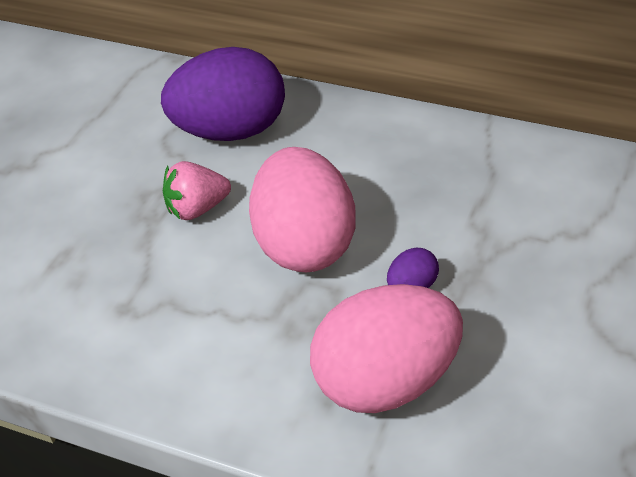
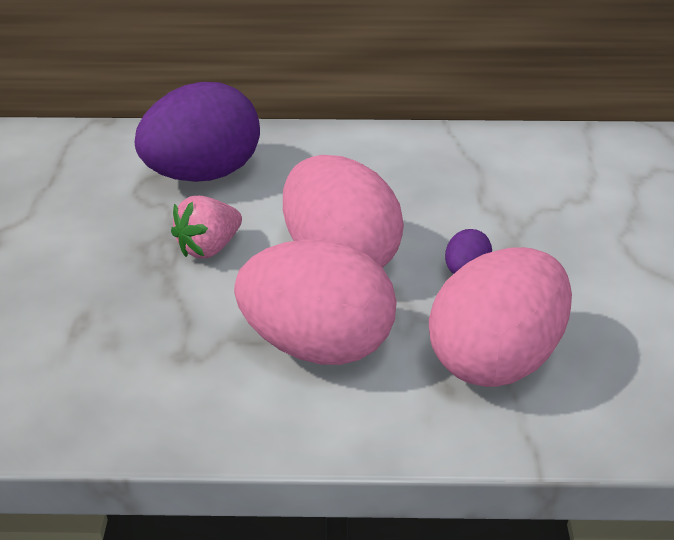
camera: 25 degrees left, 5 degrees down
none -> pink egg [234,239,397,365]

